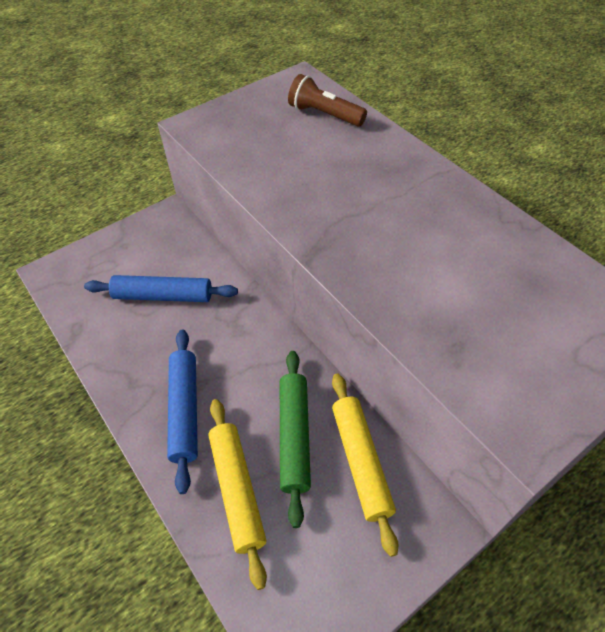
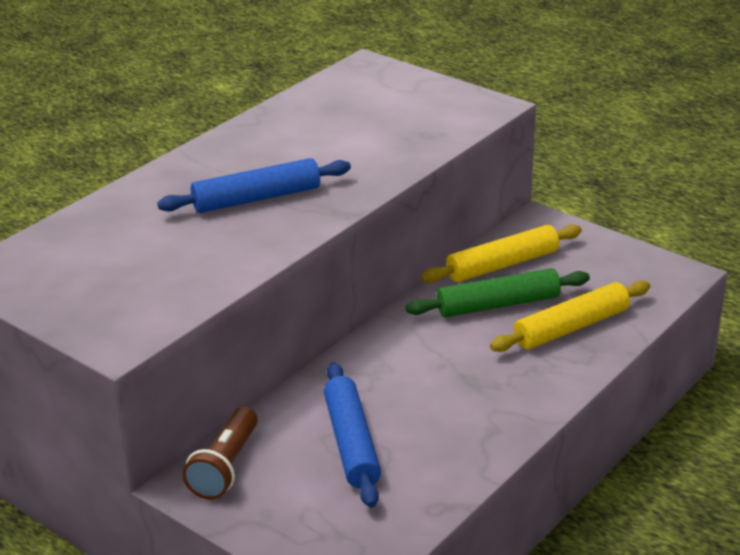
camera: 105 degrees left, 20 degrees down
blue rolling pin [167,330,198,494] -> blue rolling pin moved to [157,158,351,213]
brown flashlight [288,74,367,126] -> brown flashlight moved to [182,407,258,500]

